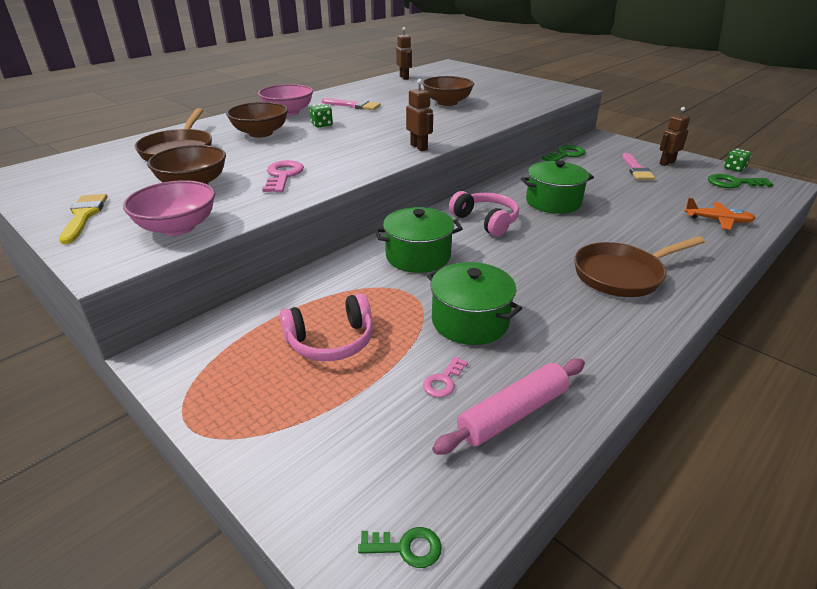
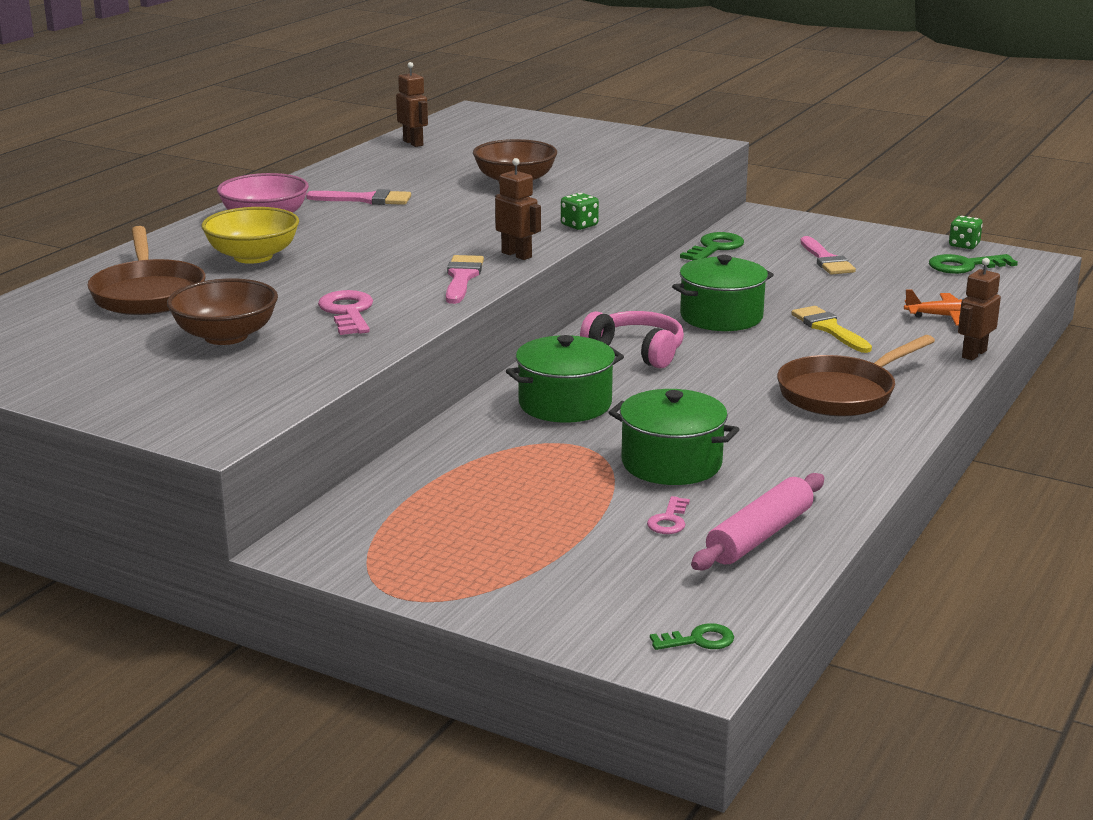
camera: 15 degrees left, 10 degrees down
yellow brush [59,194,108,244] -> yellow brush moved to [791,306,872,353]
pink bowl [123,180,215,236] -> none
brown bowl [226,102,288,138] -> yellow bowl [201,207,299,264]
pink headphones [280,293,373,361] -> none
green dice [310,104,333,127] -> green dice moved to [561,193,599,230]
brown robot [659,107,690,166] -> brown robot moved to [958,258,1001,360]
none -> pink brush [446,255,484,304]

